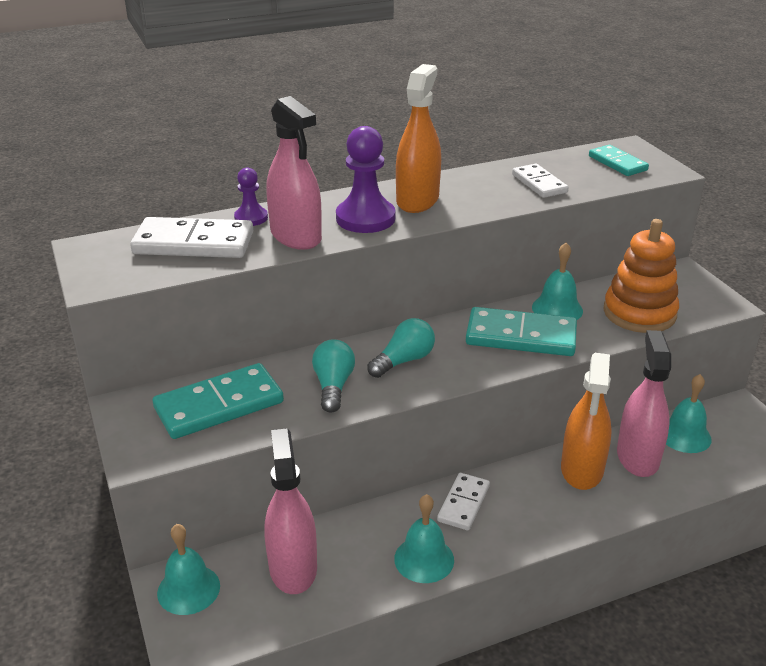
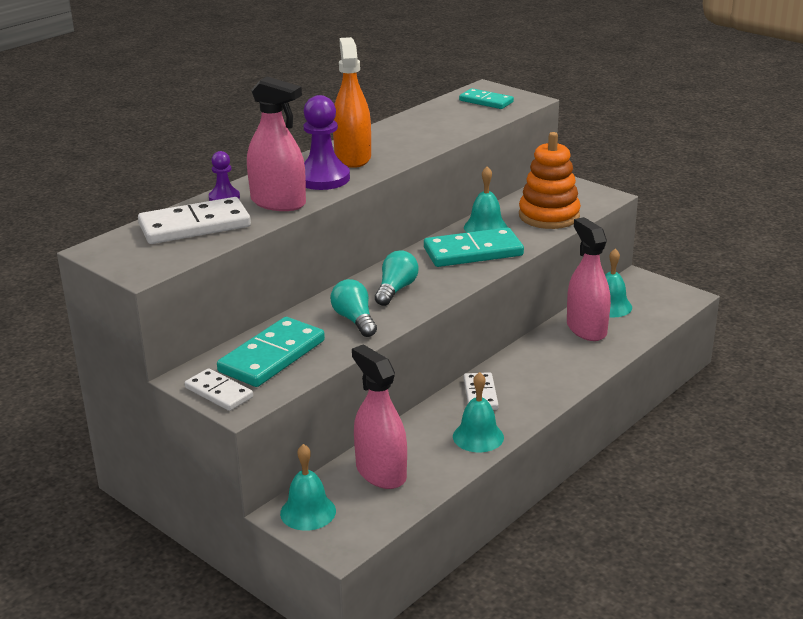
camera: 25 degrees left, 5 degrees down
white domino [512,164,569,198] -> white domino moved to [185,368,253,411]
orange spray bottle [561,353,612,490] -> none

